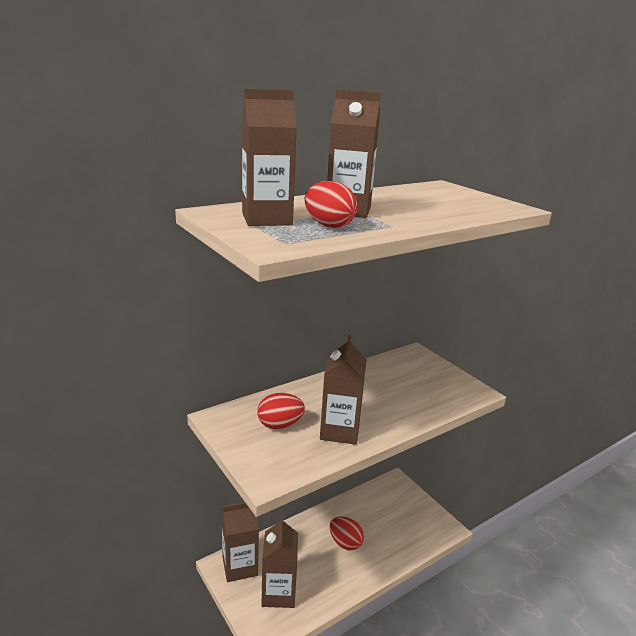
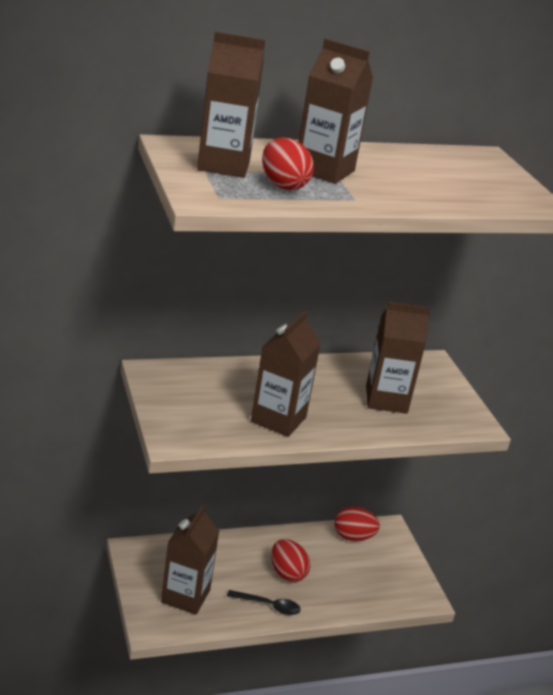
camera: 15 degrees right, 5 degrees up
brown carton [221,502,259,582] -> brown carton moved to [366,301,430,414]
red egg [257,393,305,429] -> red egg moved to [334,507,380,541]
none -> black spoon [227,590,301,615]

